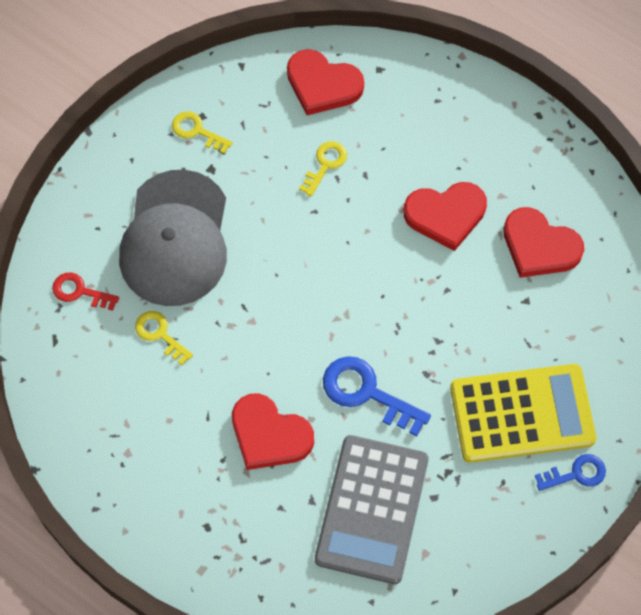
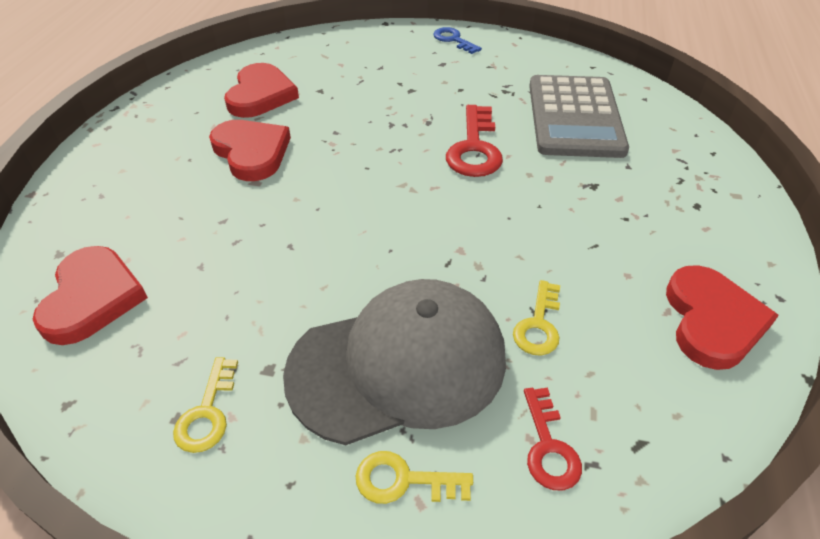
camera: 115 degrees left, 20 degrees down
red heart [232,393,314,470] -> red heart moved to [666,265,779,370]
yellow key [299,141,347,197] -> yellow key moved to [356,451,473,504]
grey calculator [315,435,429,584] -> grey calculator turned 105 degrees clockwise [529,75,629,158]
blue key [323,356,431,436] -> red key [446,105,503,177]
yellow calculator [450,364,597,463] -> none

